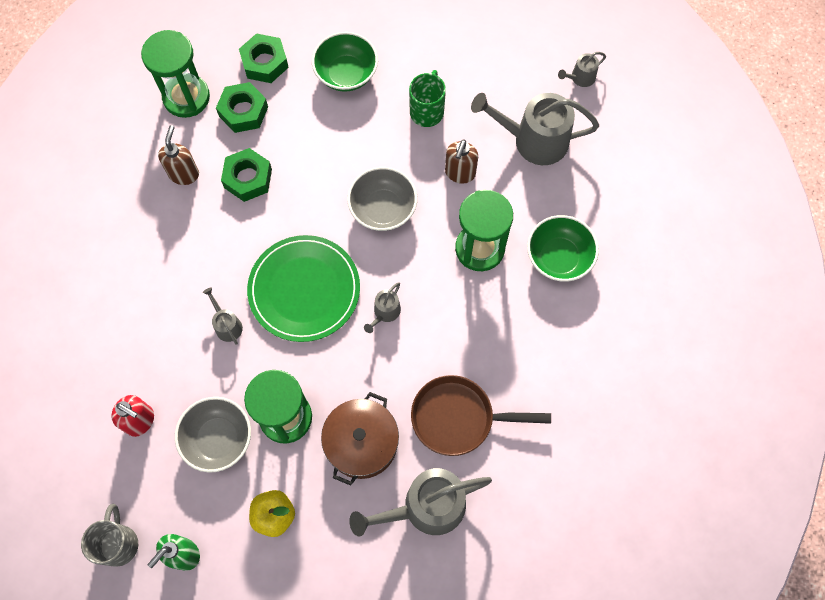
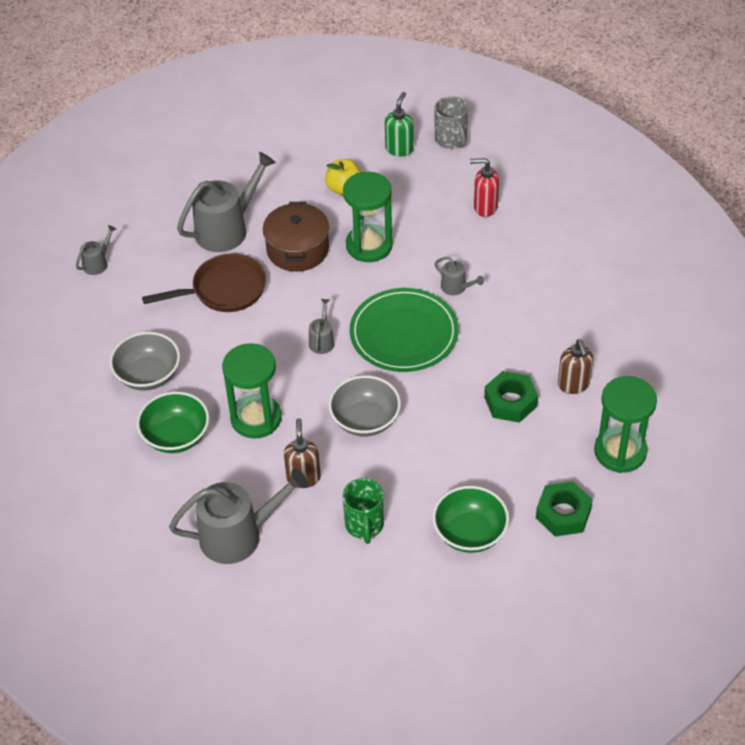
camera: 160 degrees right, 20 degrees down
grey bowl [175,397,251,473] -> grey bowl moved to [110,332,180,391]
green nut [216,82,268,133] -> none
grey watering can [558,52,606,87] -> grey watering can moved to [76,225,116,275]

